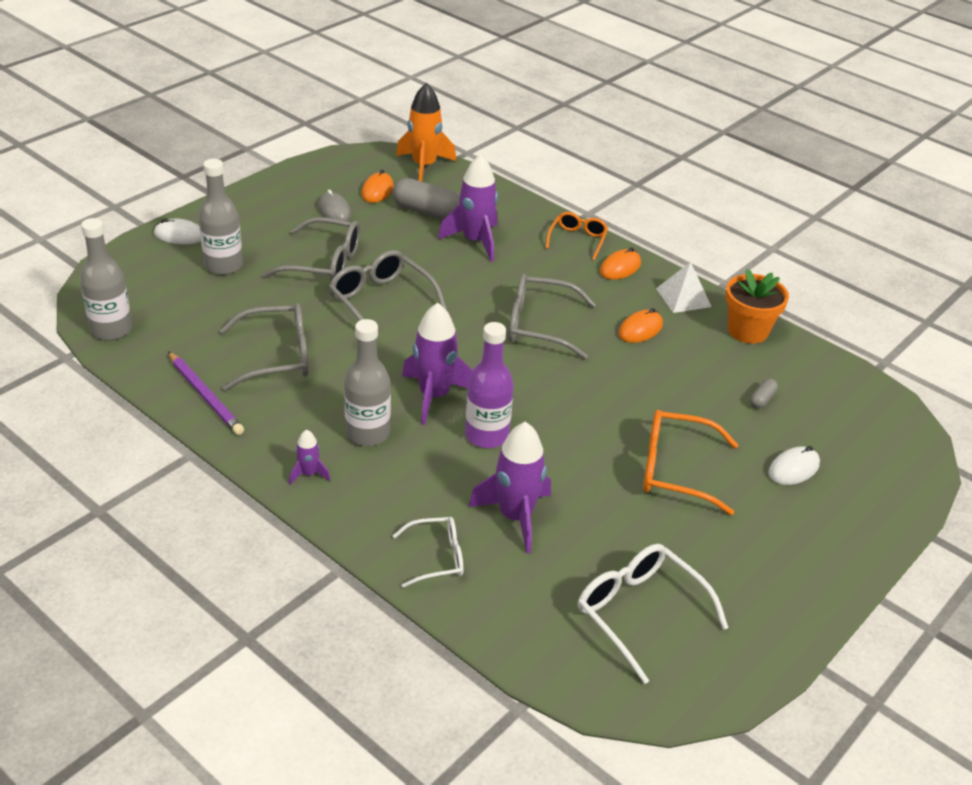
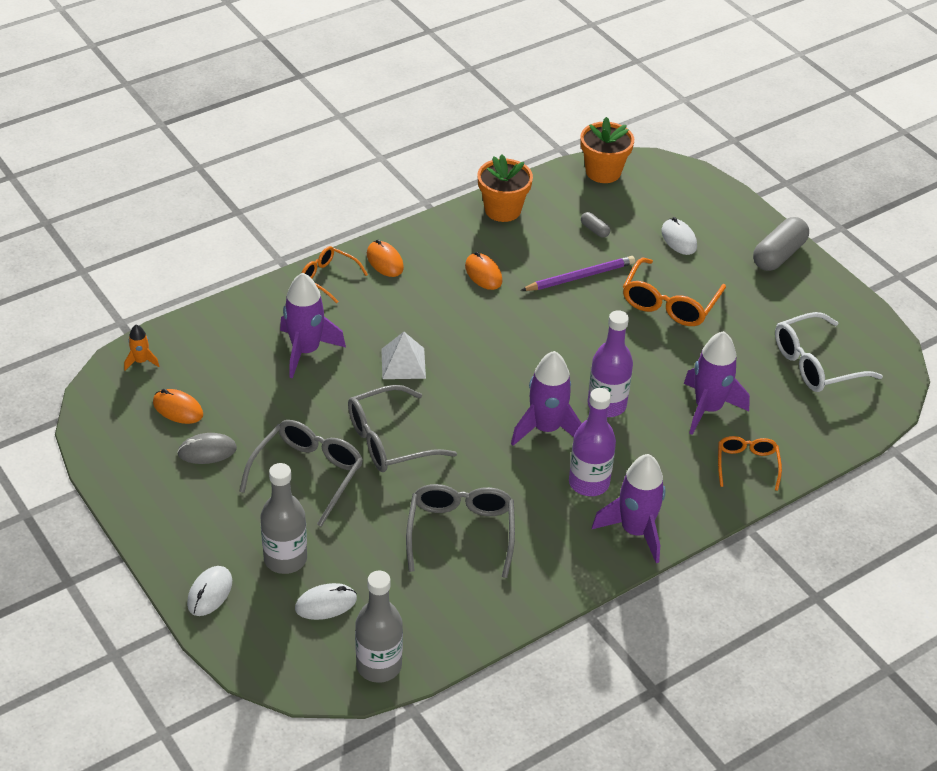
camera: 75 degrees left, 5 degrees up
purple pencil [168,351,244,435] -> purple pencil moved to [521,256,635,291]
purple rocket [289,429,330,485] -> purple rocket [592,454,665,563], size x2.07
grey bottle [344,319,391,446] -> purple bottle [569,388,616,496]
grey capsule [393,178,460,220] -> grey capsule moved to [753,217,809,271]
white glasses [393,517,463,588] -> orange glasses [718,436,782,491]
orange rocket [396,83,456,181] -> orange rocket [124,324,159,371], size x0.48
grey glasses [509,274,596,359] -> none
white pyramid [656,262,712,313] -> white pyramid moved to [381,332,426,379]
none -> white mouse [295,583,357,620]
none -> orange flower pot [580,117,634,183]

